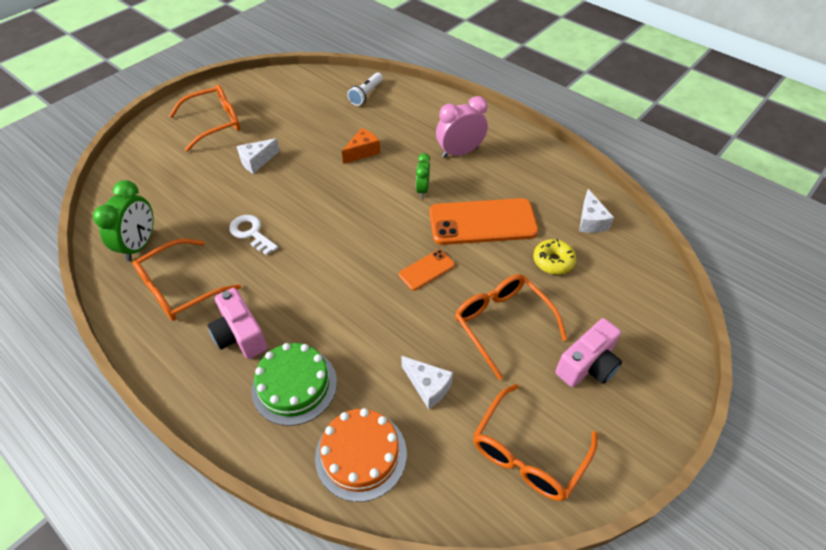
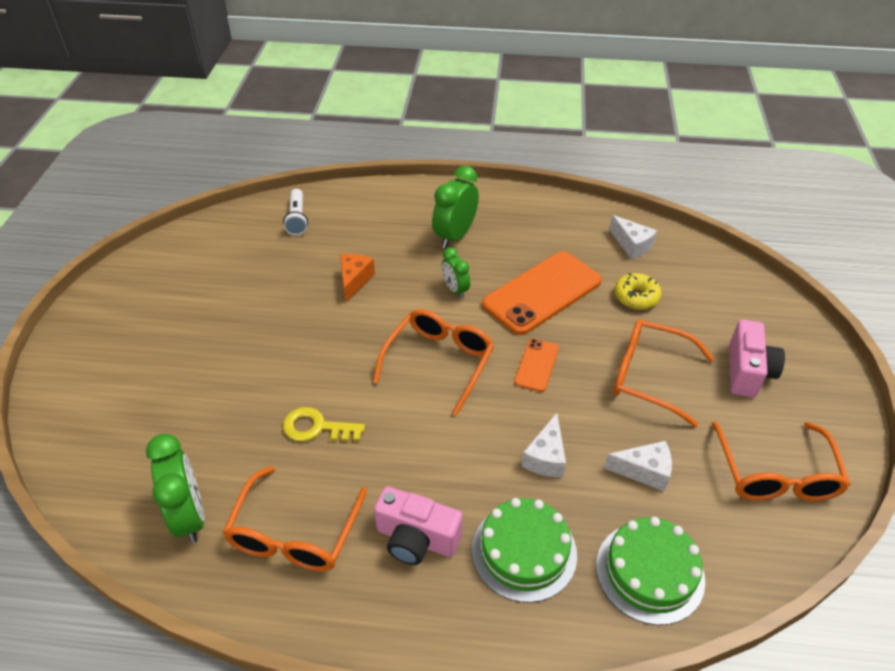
camera: 35 degrees left, 5 degrees down
orange glasses [169,84,240,152] -> orange glasses moved to [373,309,494,415]
white key [229,215,278,255] -> yellow key [283,407,365,442]
white cheese [237,138,280,174] -> white cheese moved to [522,413,566,477]
orange cake [315,408,407,502] -> green cake [596,517,705,625]
pink clock [436,96,488,158] -> green clock [432,166,479,248]

